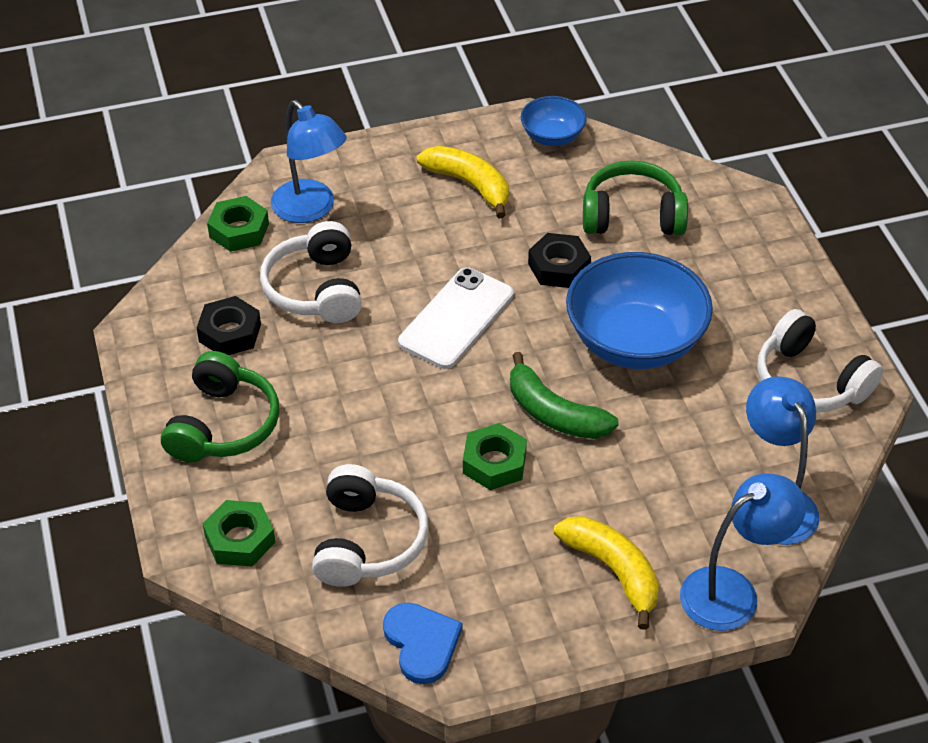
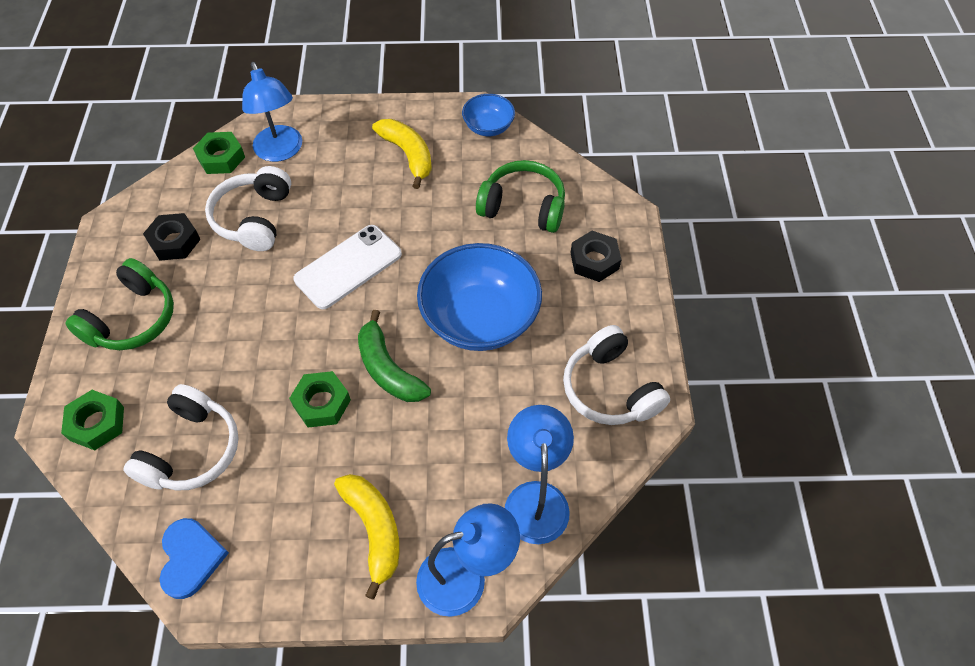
camera: 15 degrees right, 10 degrees up
black nut [528,233,591,288] -> black nut moved to [570,231,622,282]

